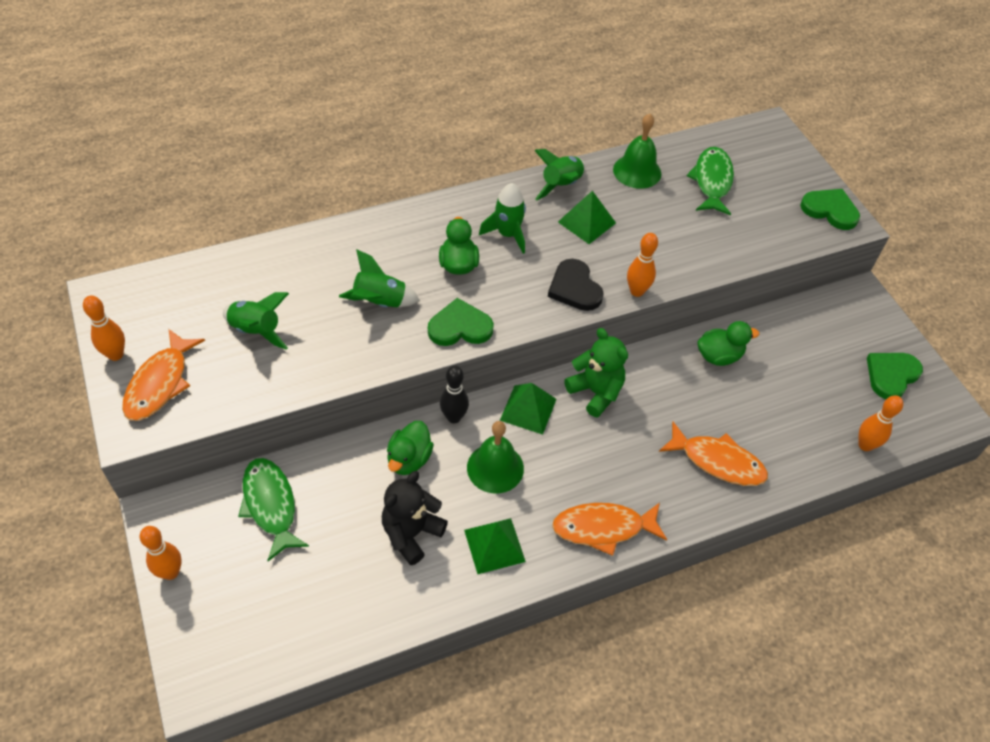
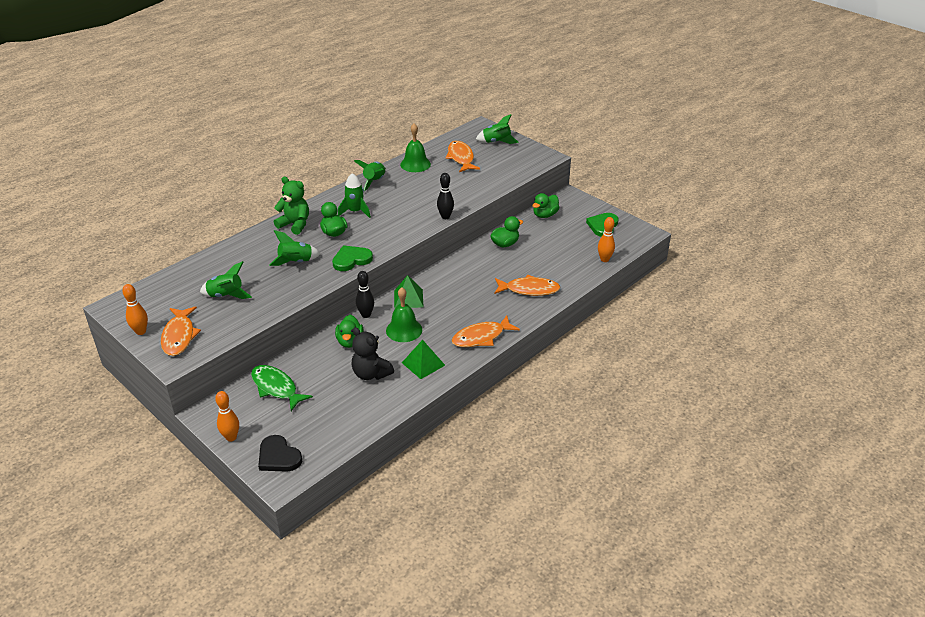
camera: 20 degrees left, 15 degrees down
black teddy bear [382,471,448,565] -> black teddy bear turned 60 degrees counterclockwise [352,327,394,380]
black heart [548,259,604,311] -> black heart moved to [258,435,302,472]
green pyramid [558,191,616,244] -> none
green teddy bear [564,328,628,417] -> green teddy bear moved to [274,177,309,235]
orange bowling pin [627,233,658,297] -> black bowling pin [437,173,454,219]
green fish [687,147,734,215] -> orange fish [446,141,480,172]
green heart [800,189,860,230] -> none
none -> green rocket [476,114,519,144]
none -> green duck [533,193,560,218]

